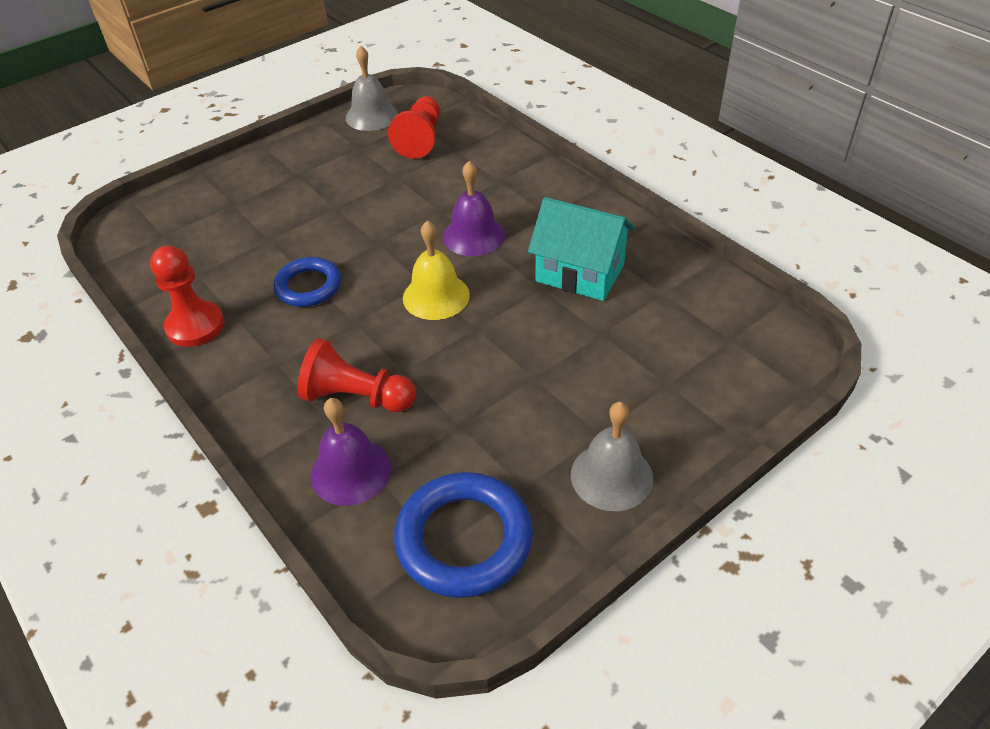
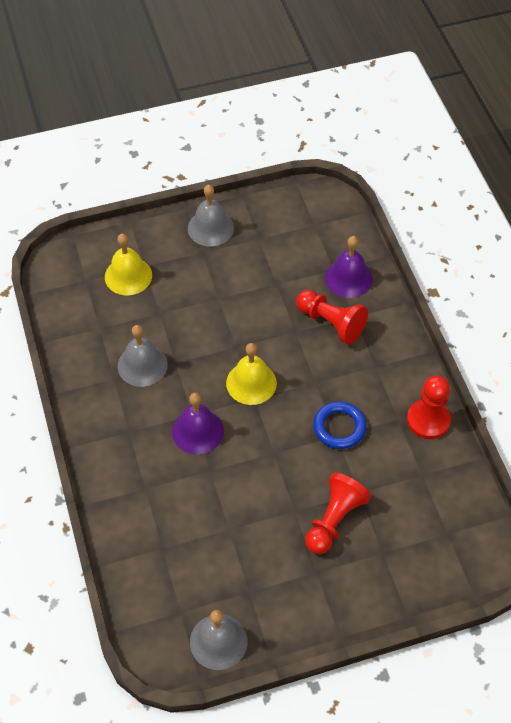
camera: 160 degrees left, 10 degrees up
red pawn [388,96,440,159] -> red pawn moved to [305,472,371,554]
blue ring [394,472,533,598] -> none
turquoise house [528,197,635,301] -> grey bell [118,325,168,387]
none -> yellow bell [105,233,152,295]

